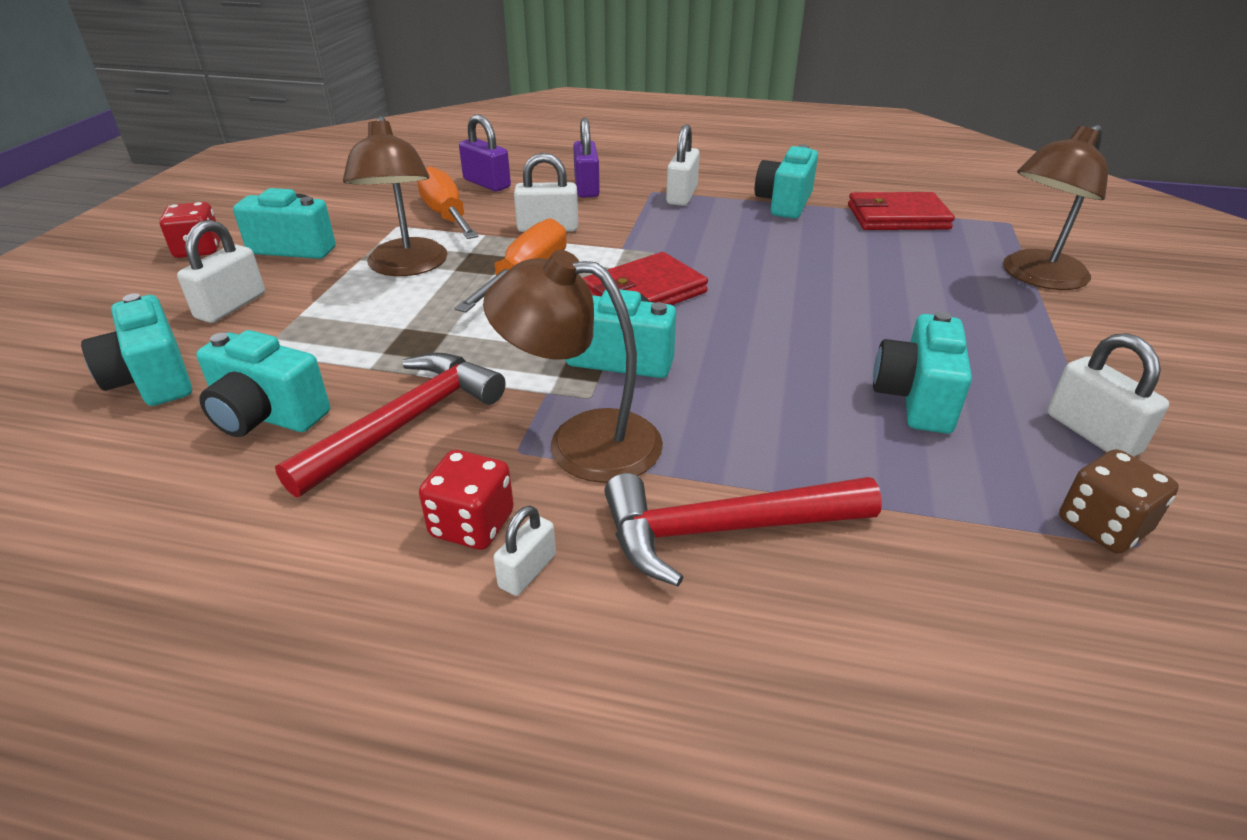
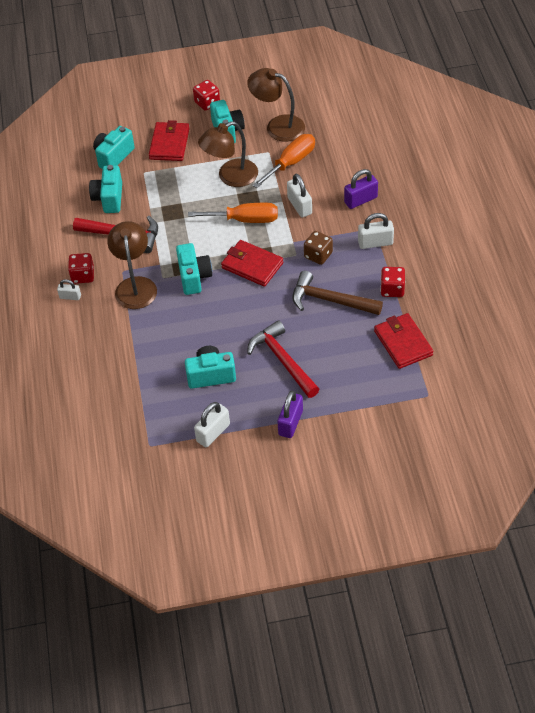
camera: 70 degrees right, 15 degrees up
white padlock [177,220,265,323] -> red wallet [149,120,190,161]
purple padlock [459,115,511,191] -> purple padlock moved to [277,391,303,438]
red hammer [604,473,882,586] -> red hammer moved to [247,320,319,398]
turquoise camera [755,144,818,219] -> red dice [380,267,405,297]
brown lamp [1003,125,1108,290] -> brown lamp moved to [247,68,305,142]
brown dice [1059,449,1179,554] -> brown dice moved to [304,231,333,265]
none -> brown hammer [292,271,383,315]

